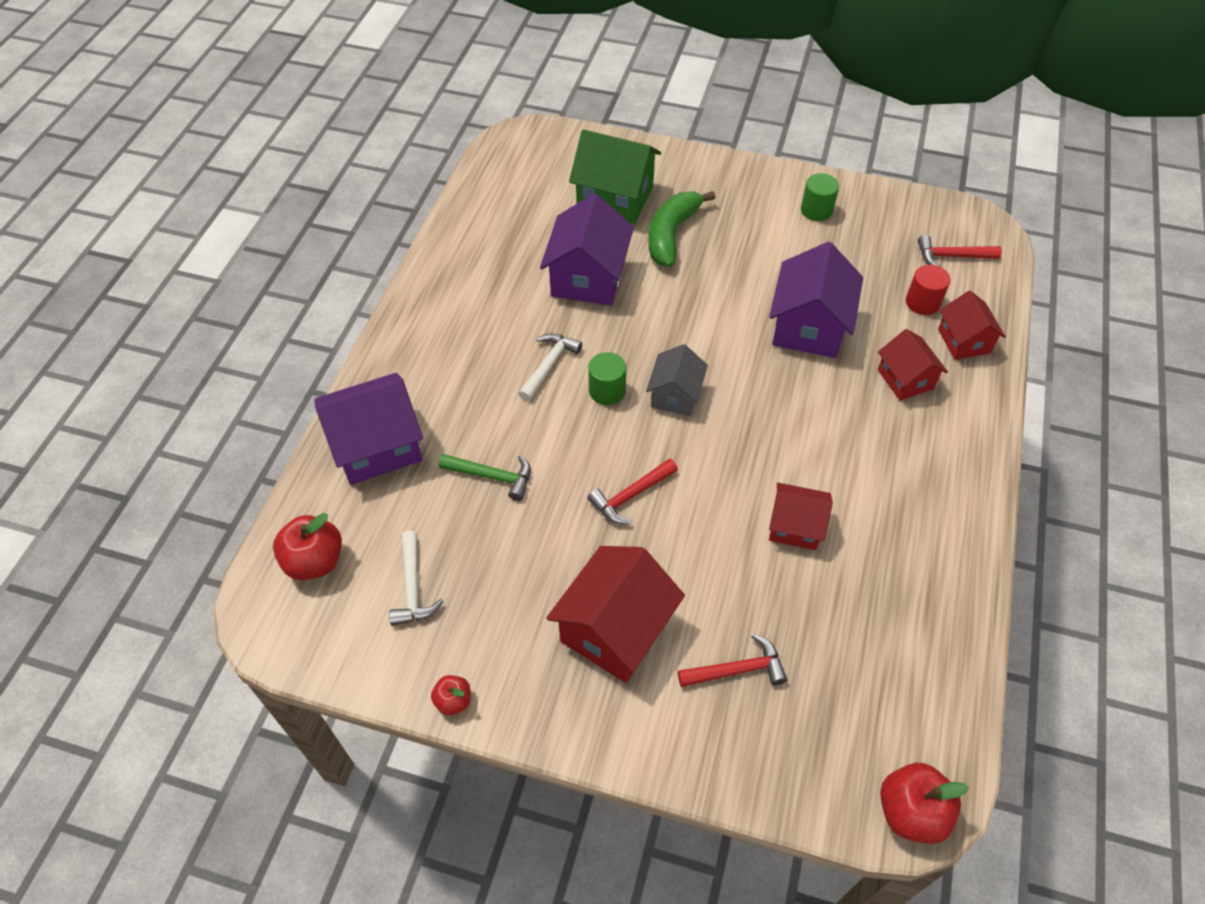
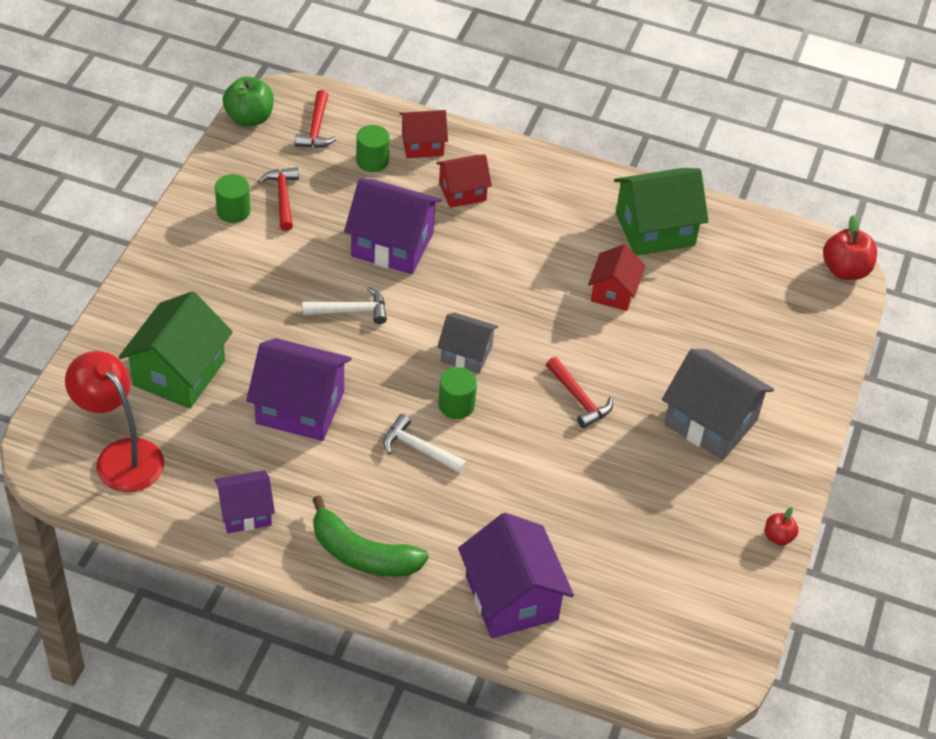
camera: 90 degrees left, 5 degrees down
red apple [273,513,342,580] -> none
white hammer [389,531,444,626] -> white hammer moved to [303,287,387,324]
green hammer [439,454,531,501] -> none
red house [546,546,685,683] -> grey house [662,349,774,460]
green banana [648,191,716,267] -> green banana moved to [312,495,429,577]
red hammer [678,633,787,687] -> red hammer moved to [258,167,299,231]
red cylinder [906,264,951,315] -> green cylinder [356,125,390,172]
none -> red lamp [65,351,164,492]
none -> purple house [215,470,275,533]
none -> green apple [223,77,274,127]
none -> green house [614,168,709,256]

